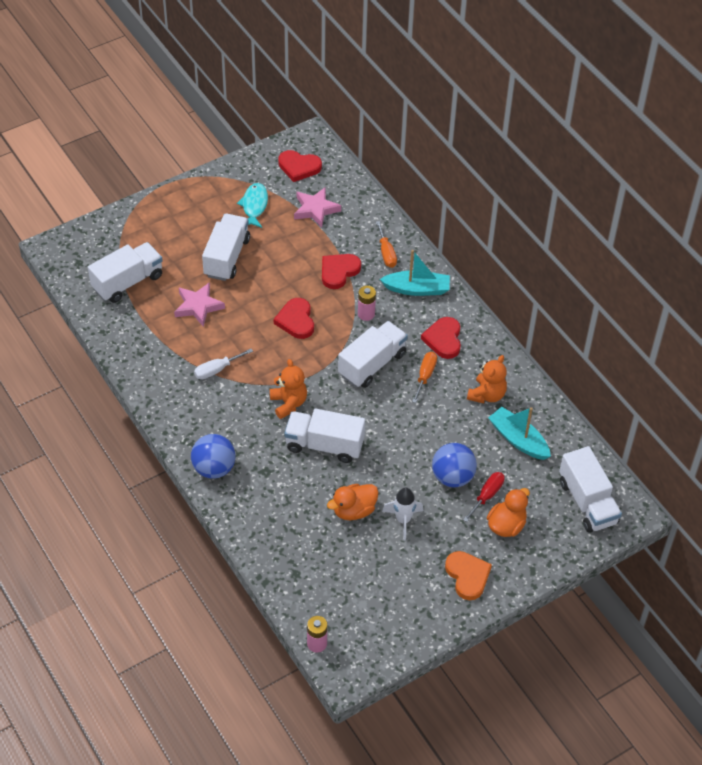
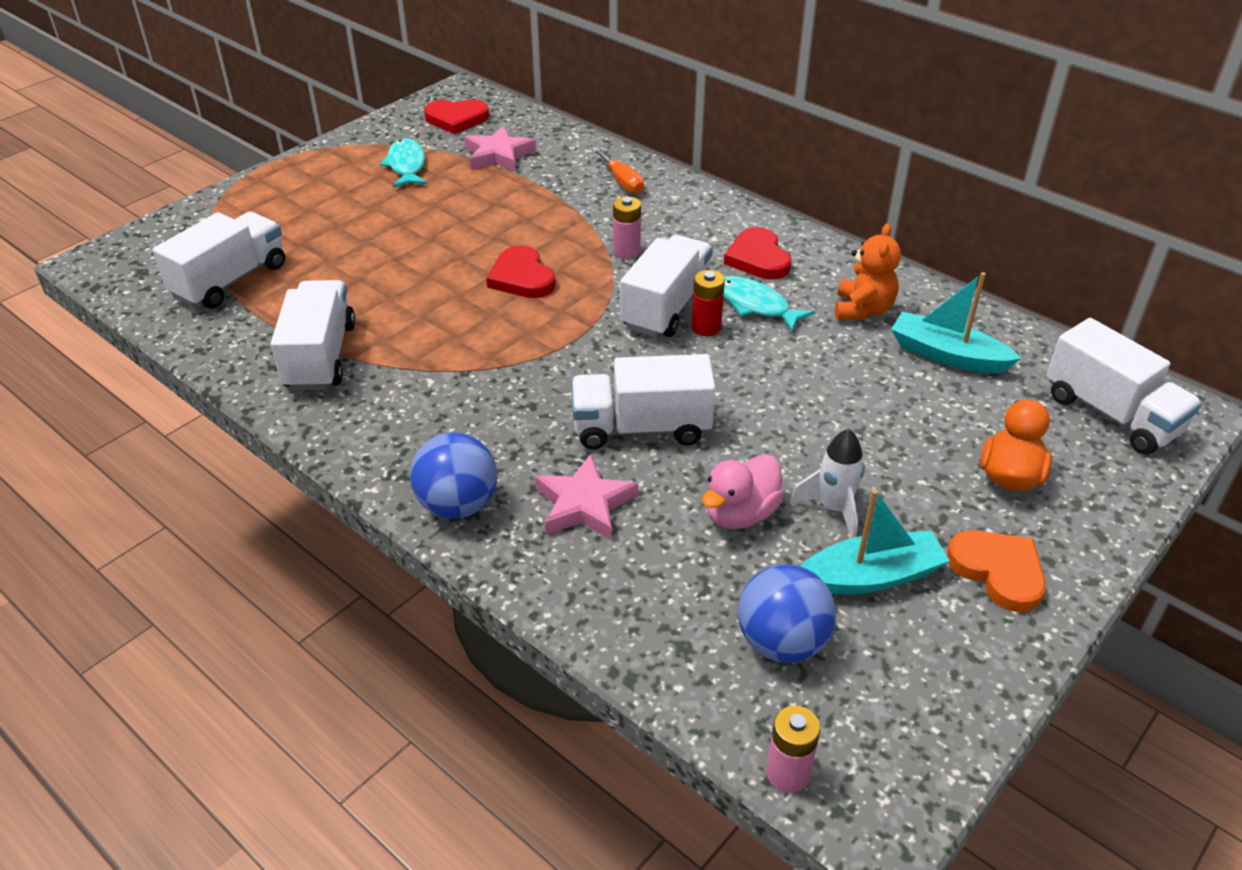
camera: 15 degrees left, 10 degrees down
pink star [174,282,225,327] -> pink star moved to [535,454,638,540]
white screwdriver [194,349,253,379] -> none
white truck [202,214,250,281] -> white truck moved to [271,280,355,391]
orange teddy bear [270,359,307,419] -> none
red heart [322,254,361,289] -> none
orange duck [327,484,379,520] -> pink duck [702,454,784,529]
turquoise boat [380,250,450,296] -> turquoise boat moved to [800,489,950,595]
orange screwdriver [412,352,437,403] -> turquoise fish [724,276,815,332]
blue ball [432,443,477,487] -> blue ball moved to [738,564,836,663]
red screwdriver [463,472,505,522] -> none
none -> red battery [691,270,725,336]

